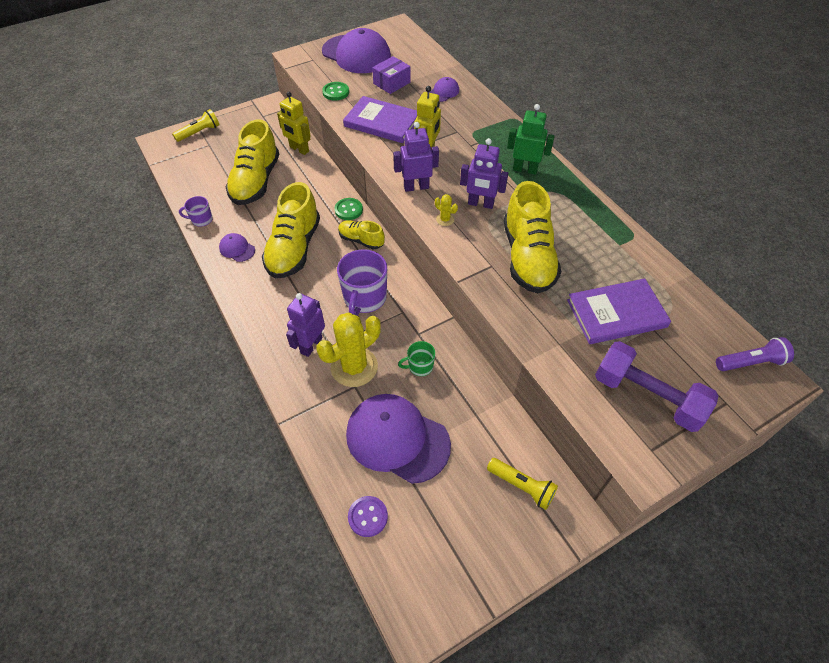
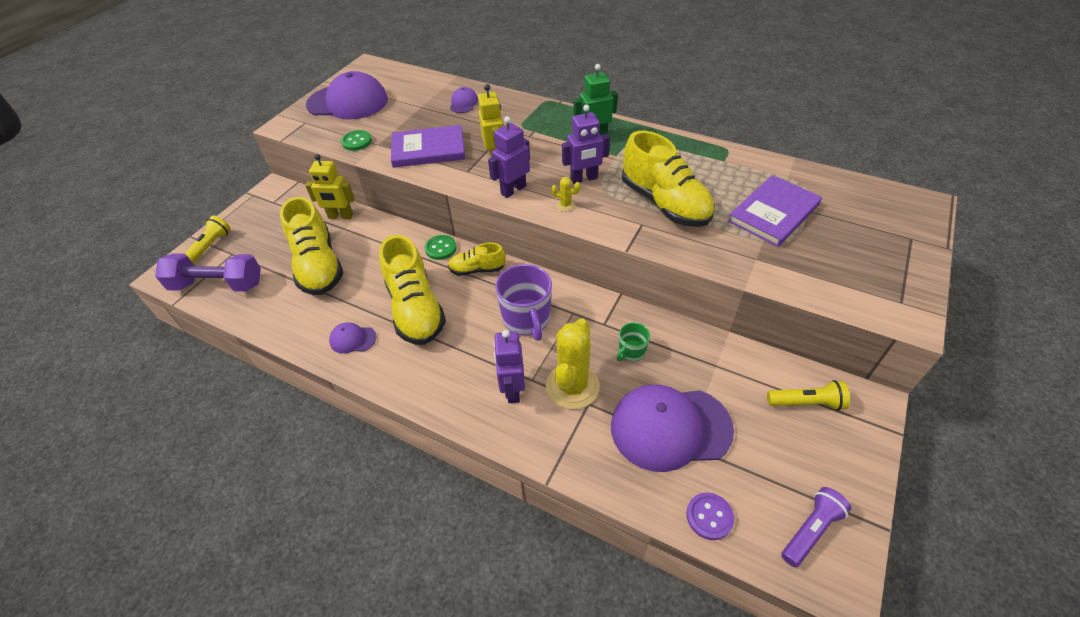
camera: 30 degrees left, 5 degrees down
purple mug [179,196,213,227] -> none
purple box [372,56,411,94] -> none
purple dumbbell [595,341,718,432] -> purple dumbbell moved to [155,253,261,292]
purple flashlight [716,337,794,371] -> purple flashlight moved to [781,487,851,567]

